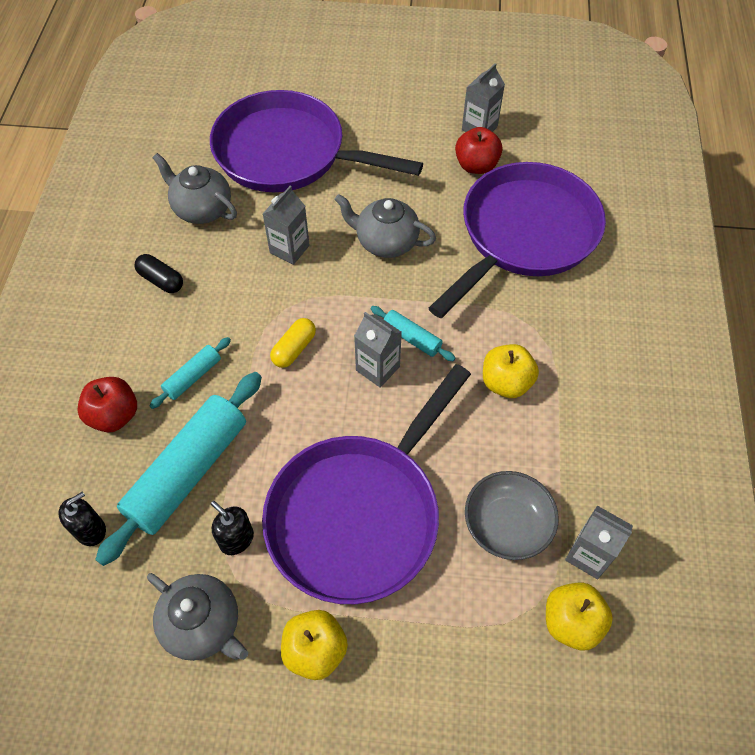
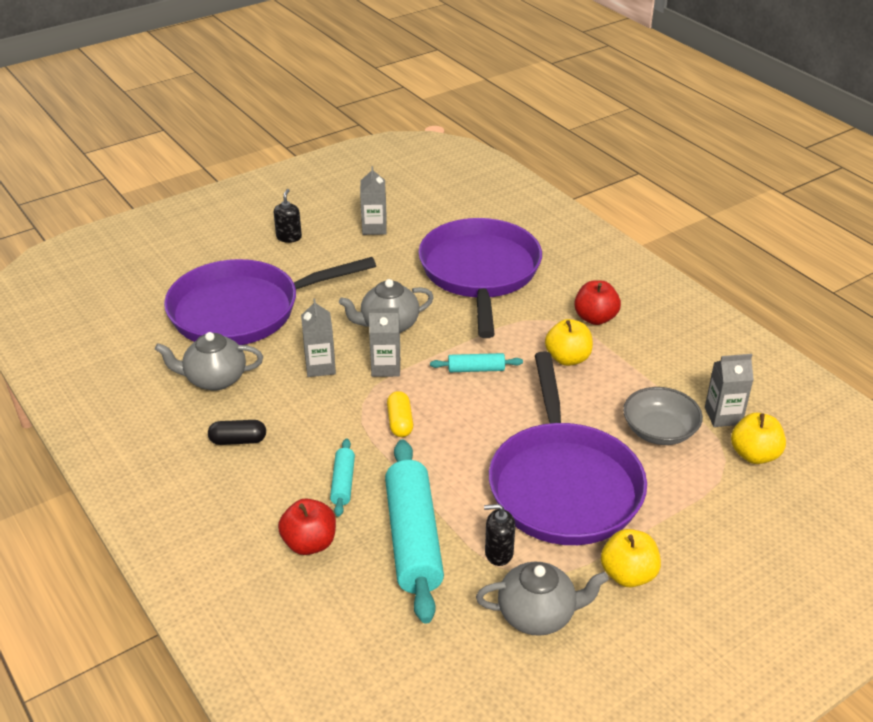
camera: 40 degrees left, 20 degrees down
black soap dispenser [59,492,106,546] -> black soap dispenser moved to [274,189,302,243]
grey carton [354,312,402,388] -> grey carton moved to [369,307,400,377]
red apple [455,127,502,174] -> red apple moved to [574,280,621,325]

